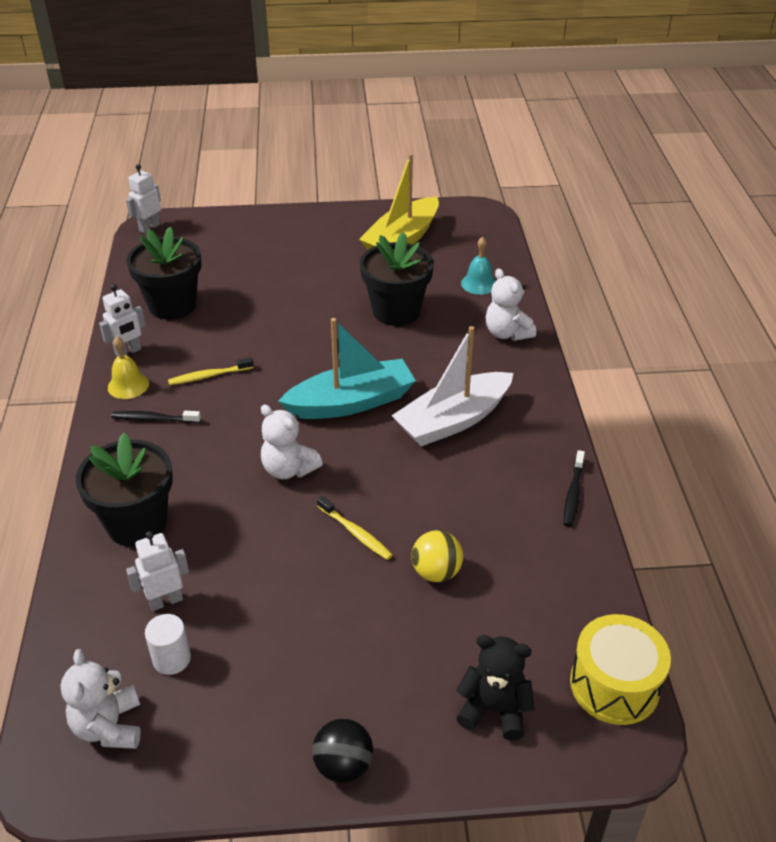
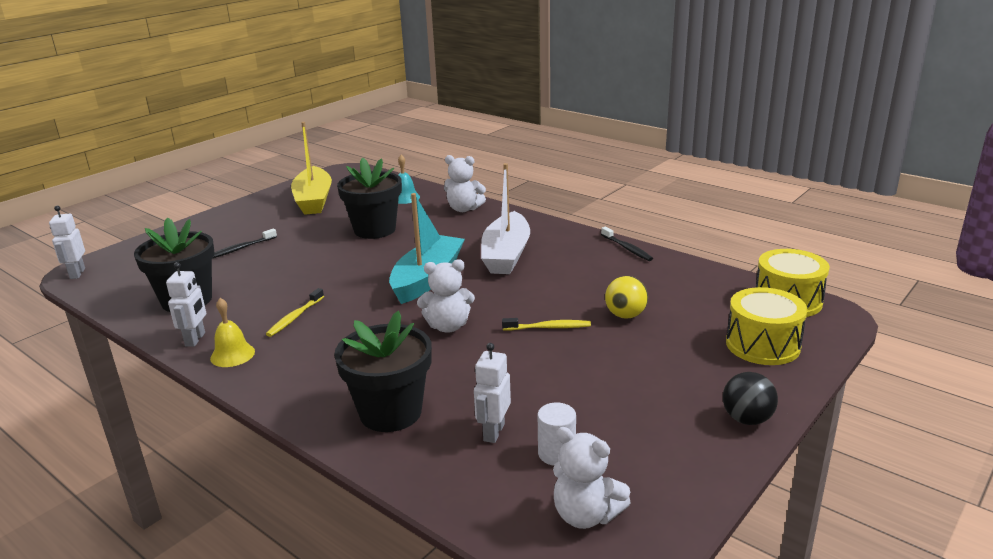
camera: 45 degrees left, 15 degrees down
black toothbrush [111,411,201,423] -> black toothbrush moved to [213,229,277,258]
black teddy bear [456,635,535,741] -> yellow drum [726,287,807,365]

